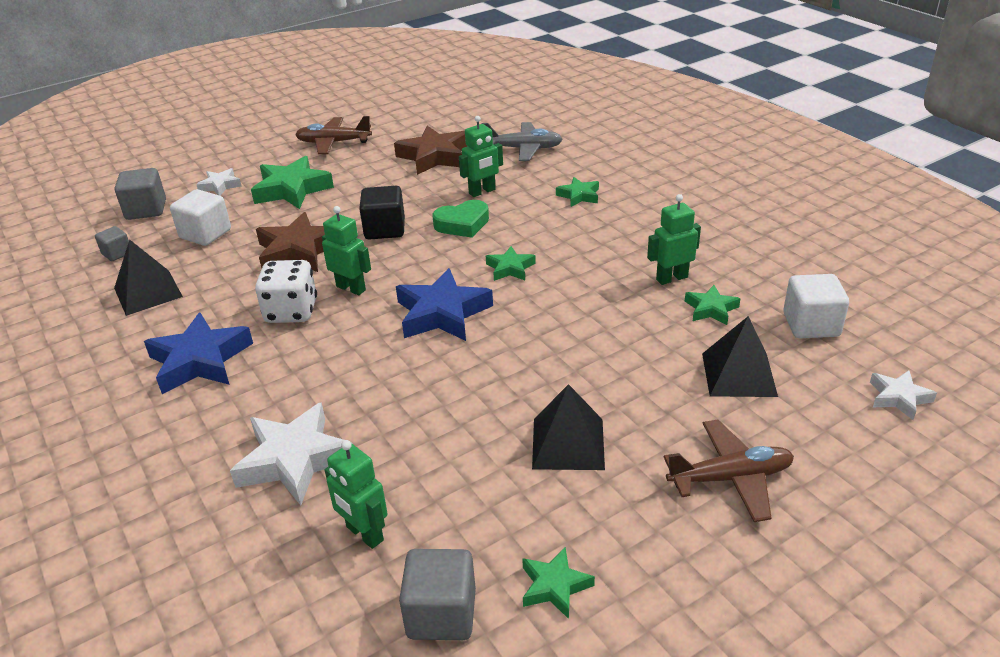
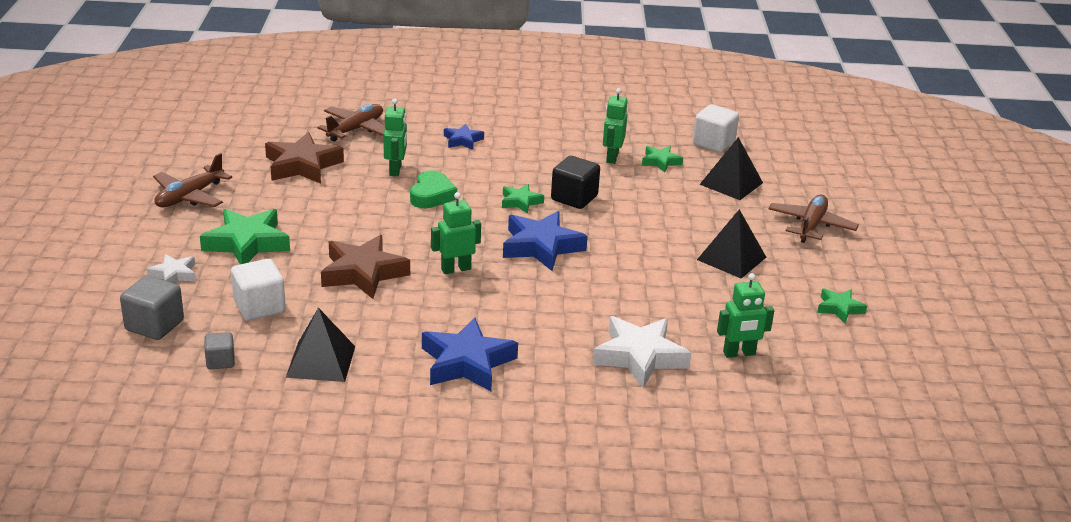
camera: 60 degrees left, 5 degrees down
white dice [255,260,317,323] -> none
black cube [359,186,405,239] -> black cube moved to [551,156,600,209]
grey cube [399,549,476,640] -> none
grey plane [482,122,563,161] -> brown plane [318,104,385,141]
green star [556,177,599,207] -> blue star [444,124,484,150]
white star [870,370,937,420] -> none

